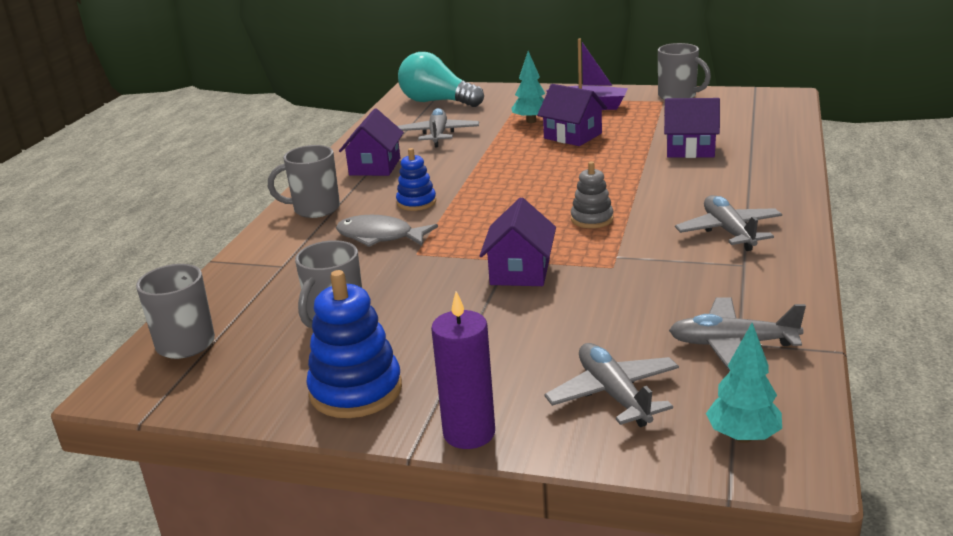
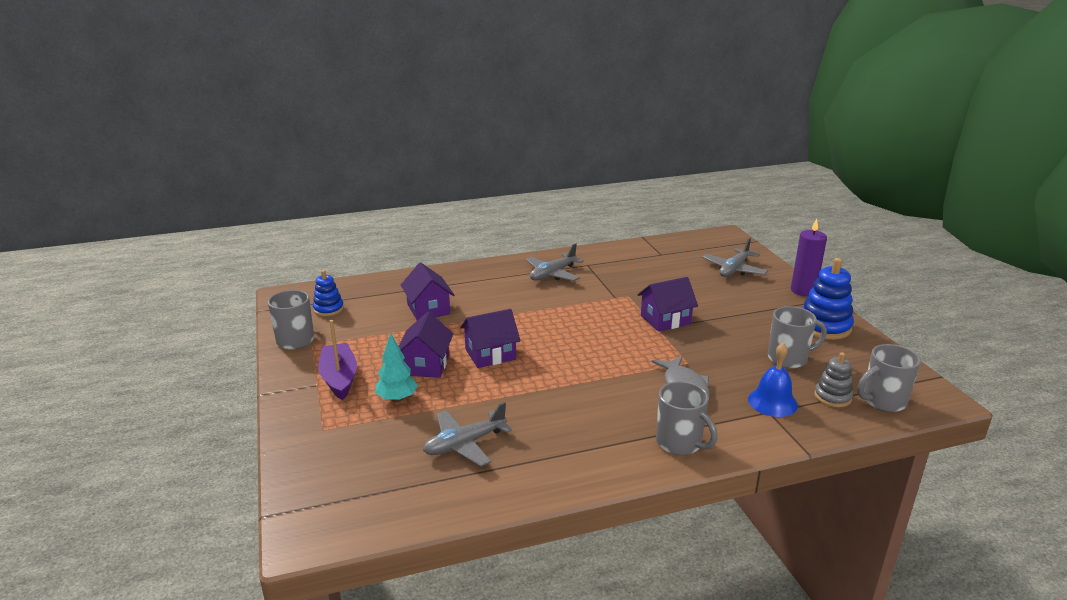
camera: 125 degrees left, 0 degrees up
purple house [339,108,404,176] -> purple house moved to [460,309,520,368]
blue stacking toy [396,148,436,211] -> blue stacking toy moved to [313,270,344,316]
turquoise light bulb [398,52,484,107] -> none
grey stacking toy [571,161,613,228] -> grey stacking toy moved to [814,352,853,408]
grey plane [669,297,806,372] -> none
turquoise tree [706,323,782,443] -> none
none -> blue bell [748,343,798,417]

